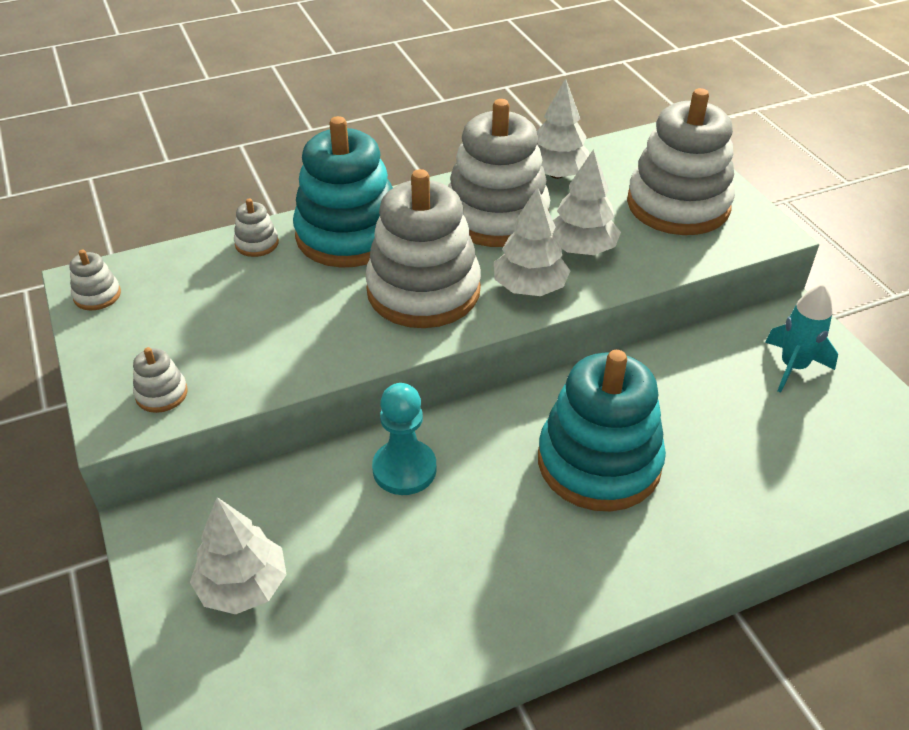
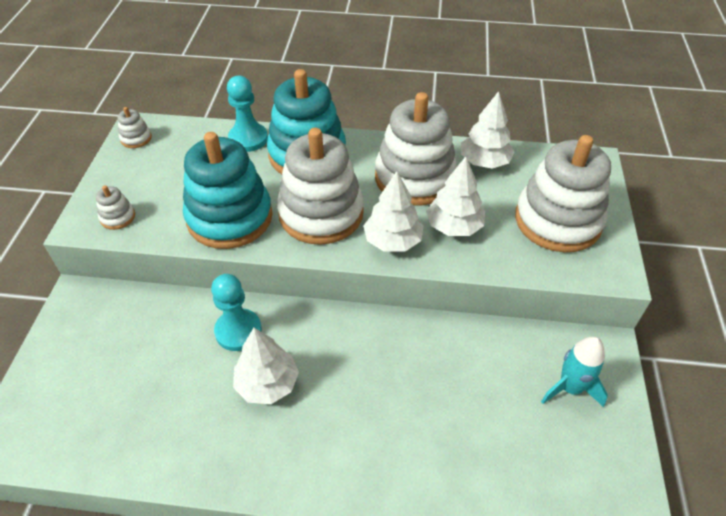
camera: 30 degrees right, 5 degrees up
white tree [190,497,287,614] -> white tree moved to [233,328,299,404]
white stacking toy [234,199,279,257] -> turquoise pawn [227,76,268,152]
turquoise stacking toy [538,350,666,511] -> turquoise stacking toy moved to [183,132,273,249]

